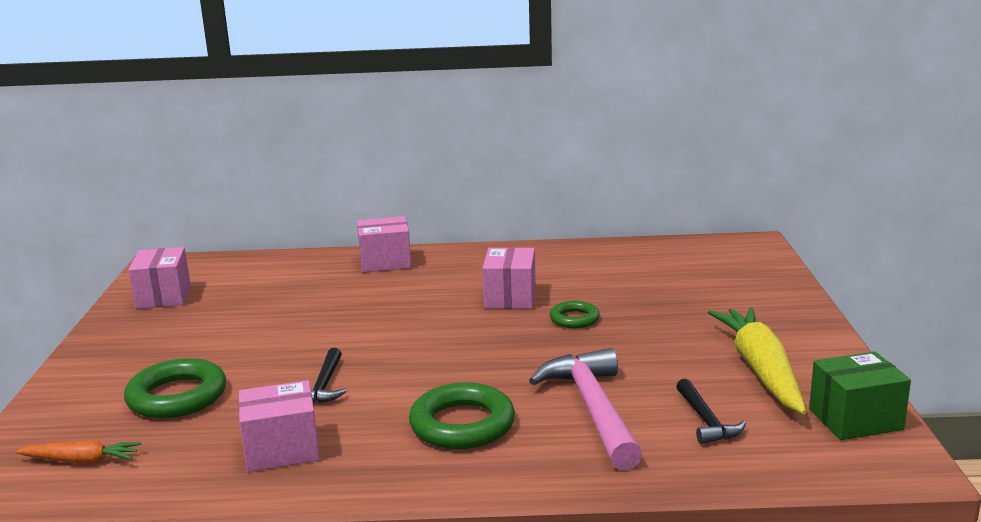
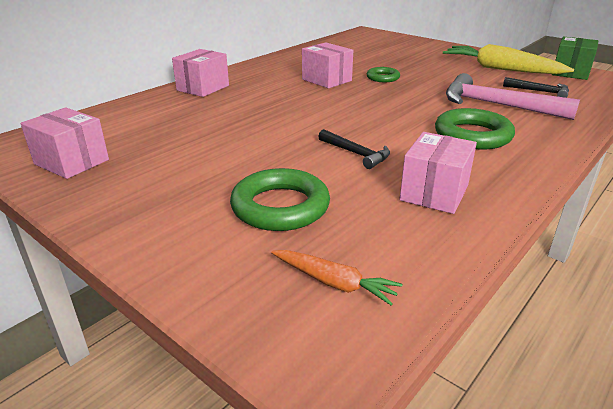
camera: 50 degrees left, 10 degrees up
orange carrot [15,441,141,463] -> orange carrot turned 75 degrees clockwise [271,250,403,305]

